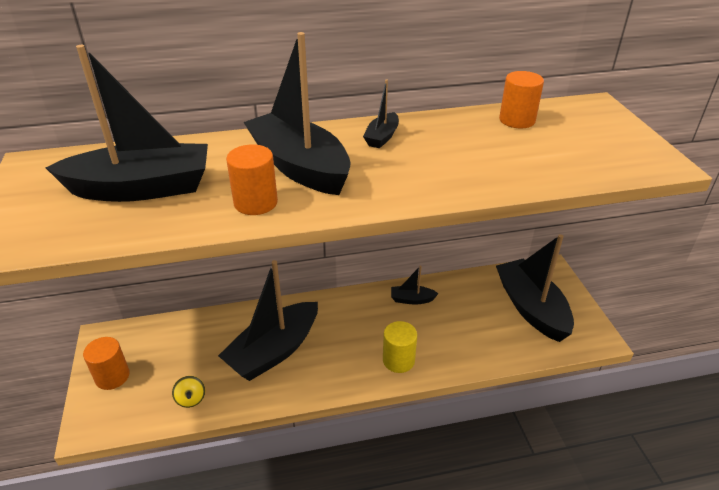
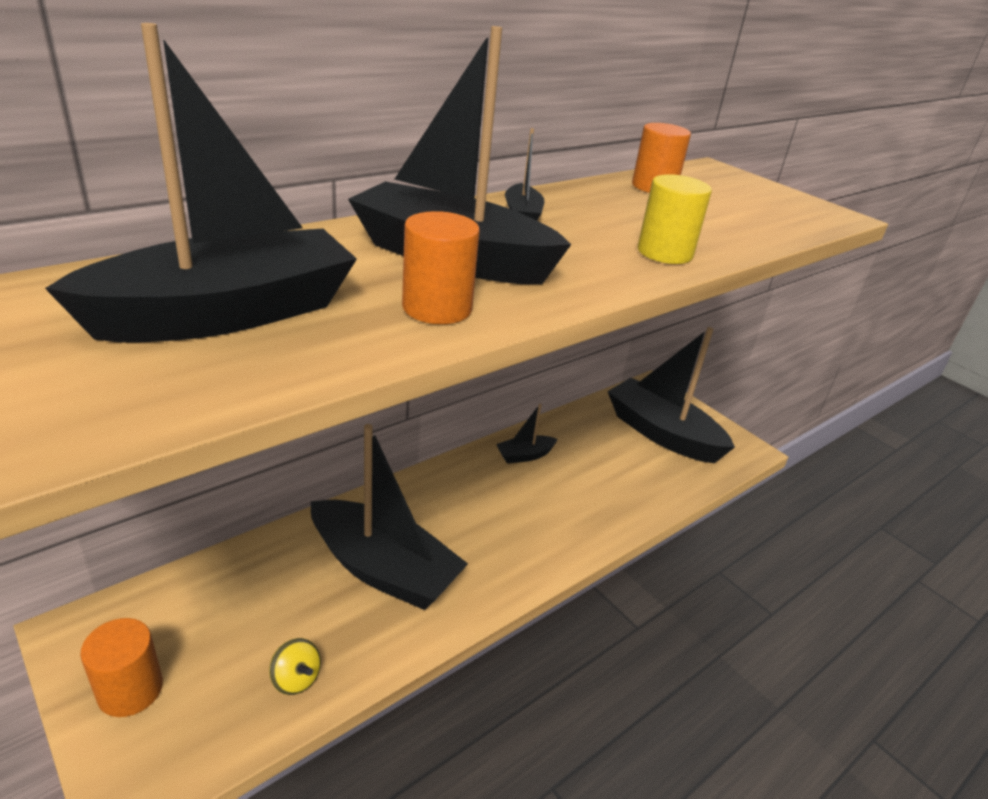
camera: 30 degrees left, 5 degrees down
black boat [218,260,318,381] -> black boat turned 75 degrees counterclockwise [311,424,468,610]
yellow cylinder [383,321,417,373] -> yellow cylinder moved to [638,174,712,264]

